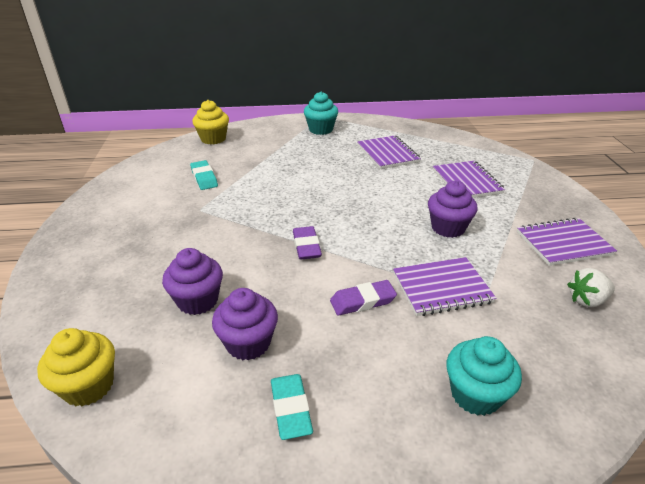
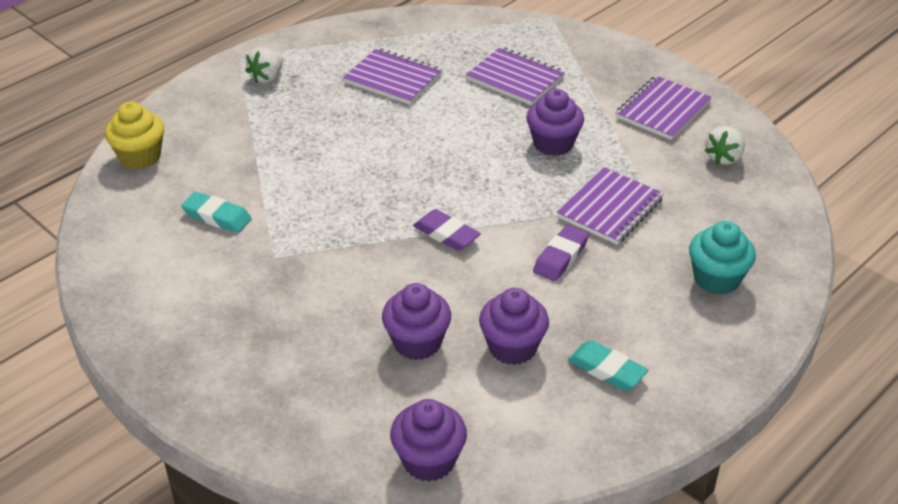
camera: 40 degrees left, 5 degrees up
yellow cupcake [37,328,115,406] -> purple cupcake [390,399,467,482]
turquoise cupcake [304,91,338,135] -> white strawberry [245,47,283,83]

